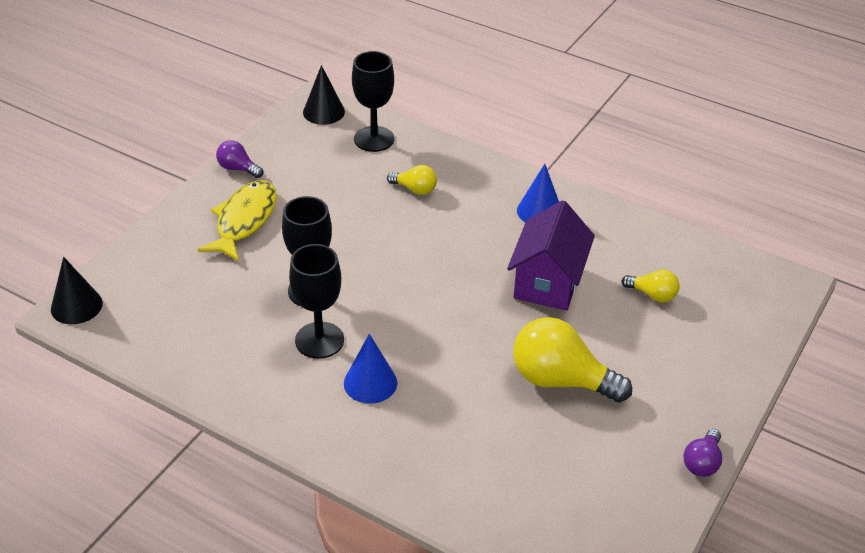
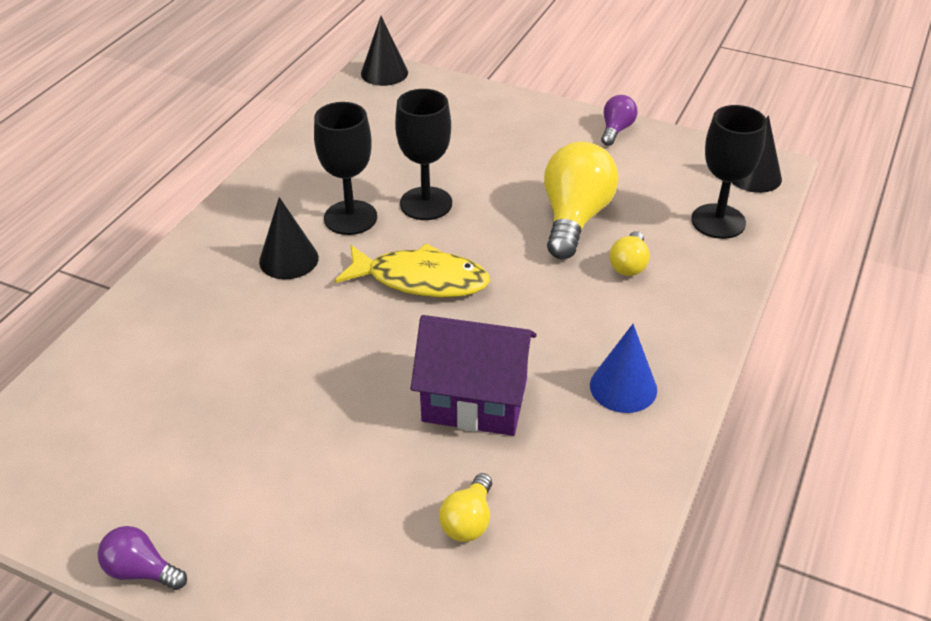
camera: 85 degrees right, 0 degrees up
yellow fish [197,180,277,261] -> yellow fish moved to [335,243,490,297]
blue cone [344,334,397,404] -> black cone [259,197,319,279]
yellow light bulb [513,317,632,403] -> yellow light bulb moved to [544,142,619,259]

